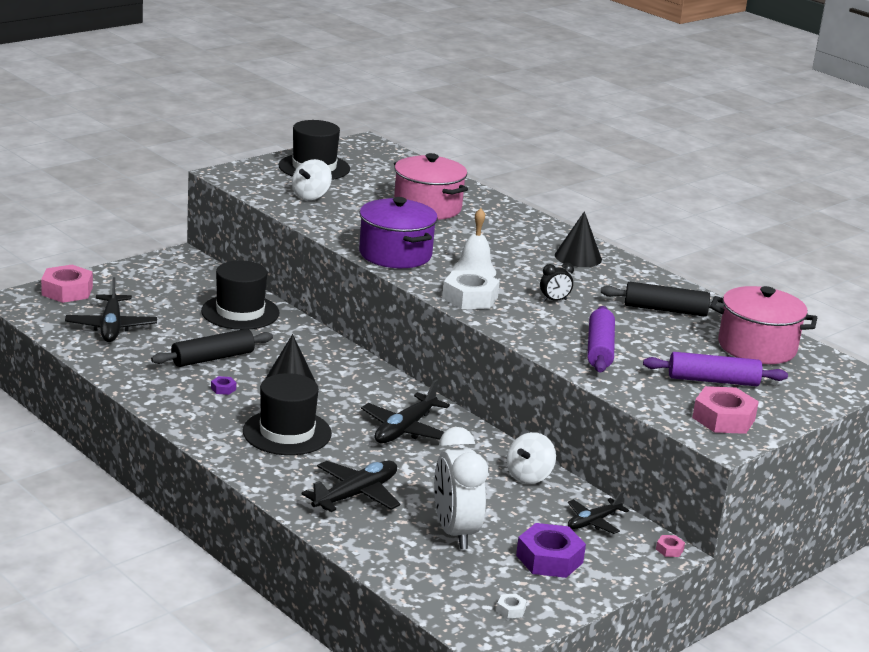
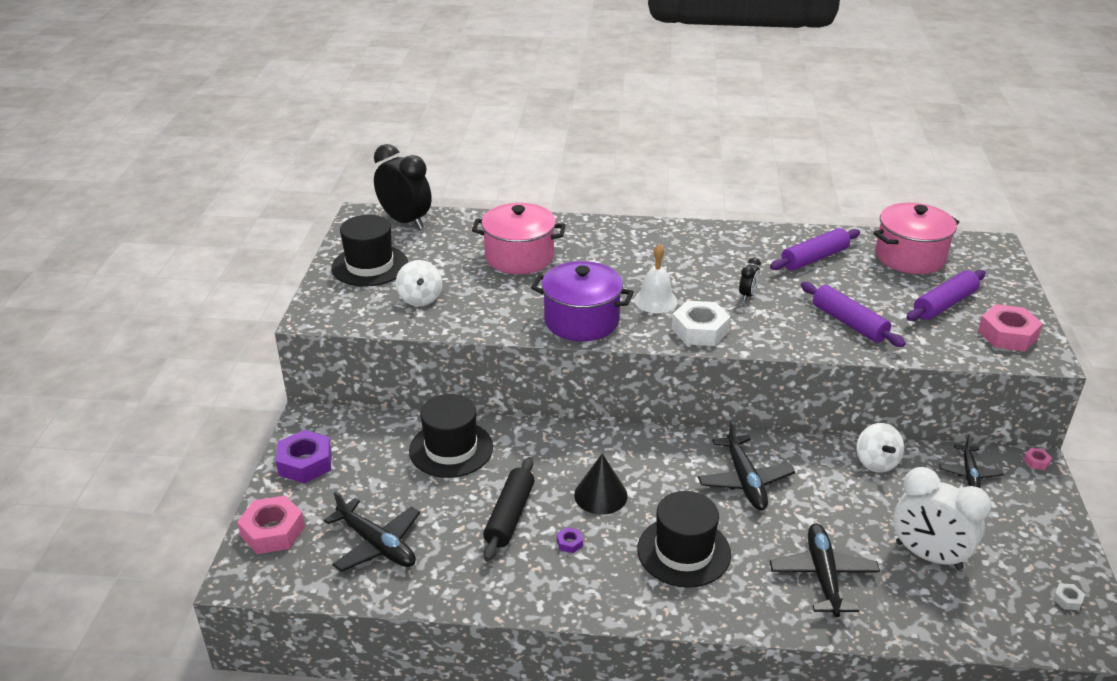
camera: 40 degrees left, 10 degrees up
purple nut [516,523,586,578] -> purple nut moved to [276,430,332,483]
black cone [555,211,602,267] -> none
black rolling pin [601,282,724,317] -> purple rolling pin [770,228,860,271]
none -> black clock [374,144,432,229]

